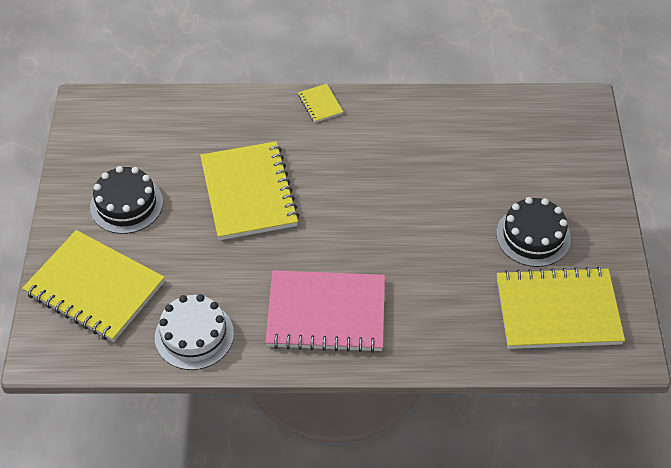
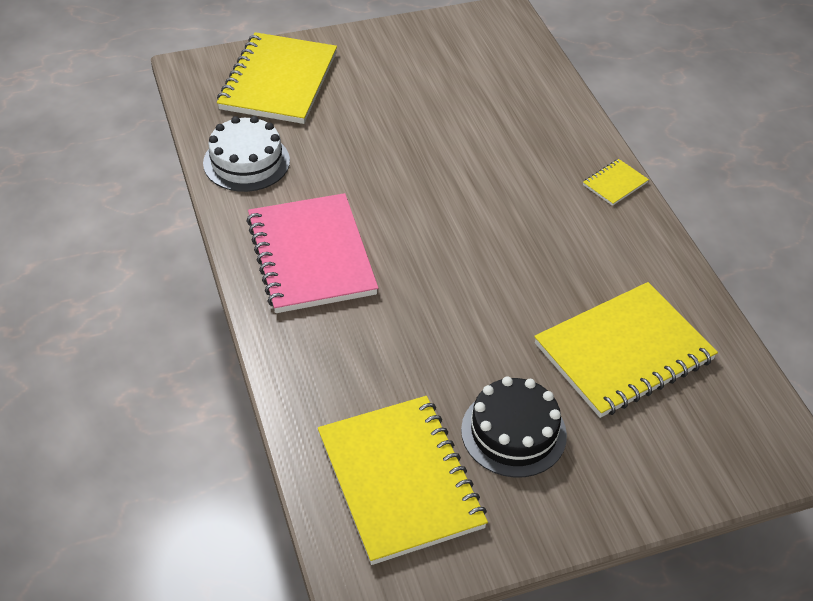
camera: 70 degrees right, 5 degrees down
black cake [90,166,163,234] -> none
yellow notebook [200,141,299,240] -> yellow notebook moved to [534,282,718,418]

